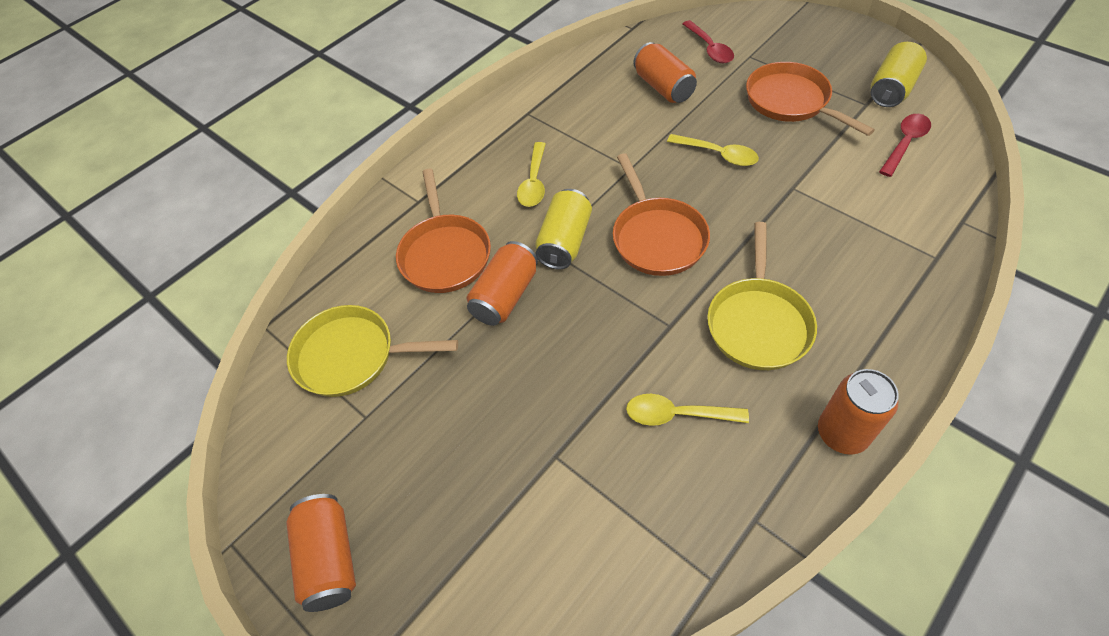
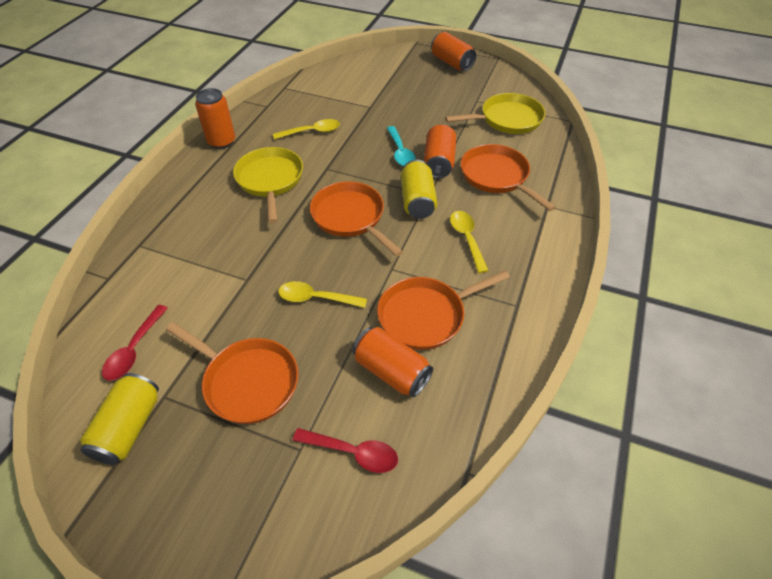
camera: 155 degrees right, 5 degrees down
red spoon [683,20,734,63] -> red spoon turned 150 degrees clockwise [293,428,398,473]
none -> orange pan [377,270,510,350]
none -> turquoise spoon [387,126,416,166]

